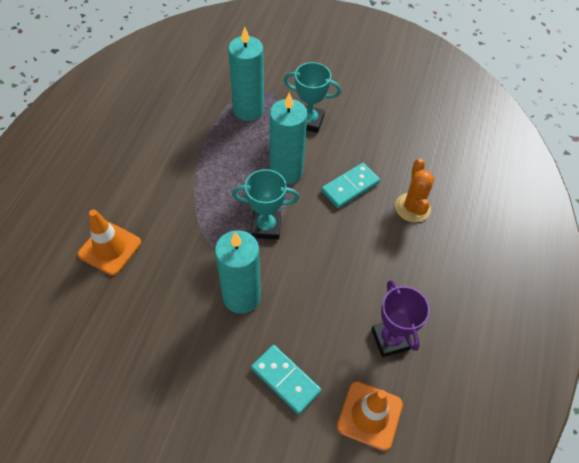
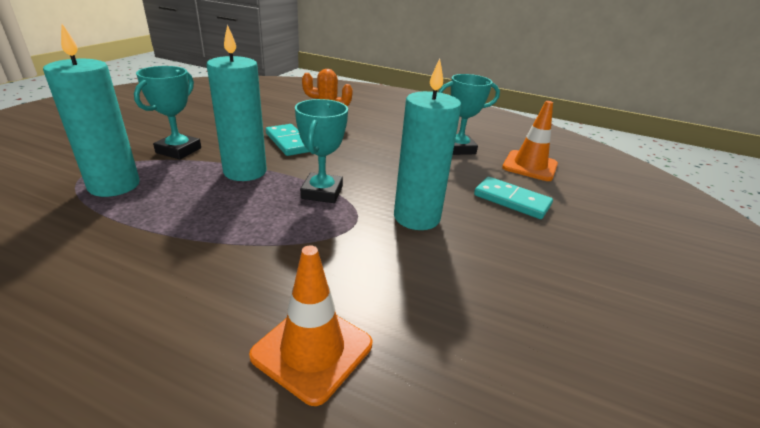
camera: 85 degrees left, 25 degrees down
turquoise domino [251,345,321,414] -> turquoise domino turned 75 degrees clockwise [474,177,553,219]
purple trophy [371,280,430,357] -> turquoise trophy [439,74,500,155]

